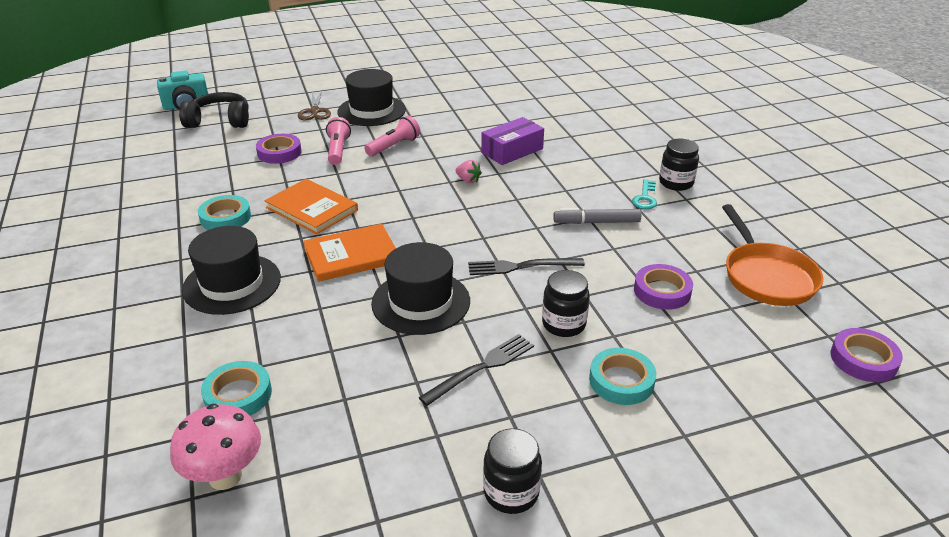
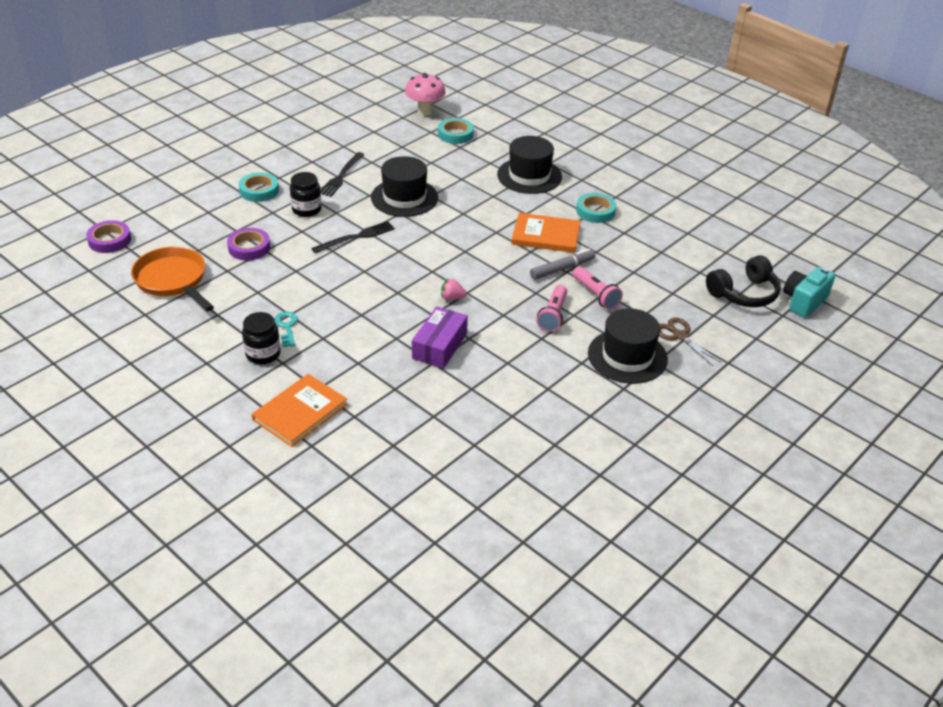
camera: 150 degrees right, 5 degrees up
purple tape [256,134,302,164] -> none
orange book [303,224,396,282] -> orange book moved to [252,374,348,447]
black jar [483,428,542,514] -> none
grey marker [553,208,641,224] -> grey marker moved to [530,249,595,280]

